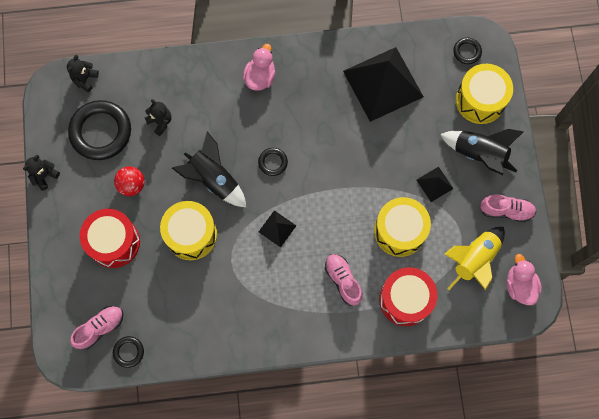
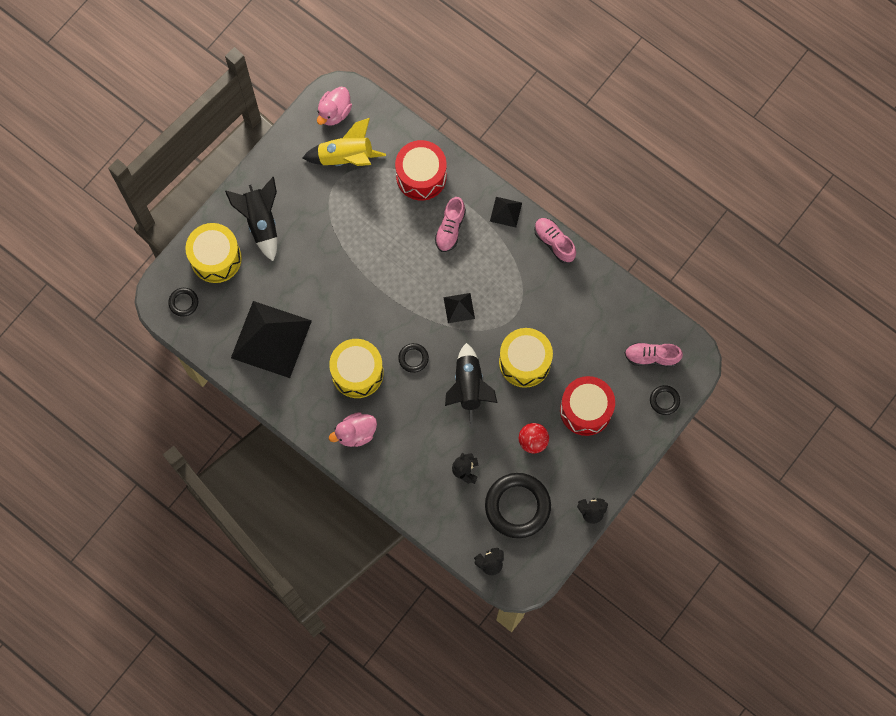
camera: 135 degrees left, 0 degrees up
black ring [113,336,144,368] -> black ring moved to [650,385,680,415]
yellow drum [374,197,431,257] -> yellow drum moved to [329,339,383,398]
black pyramid [416,167,454,202] -> black pyramid moved to [490,197,522,227]
pink shoe [480,194,536,222] -> pink shoe moved to [534,218,576,263]

